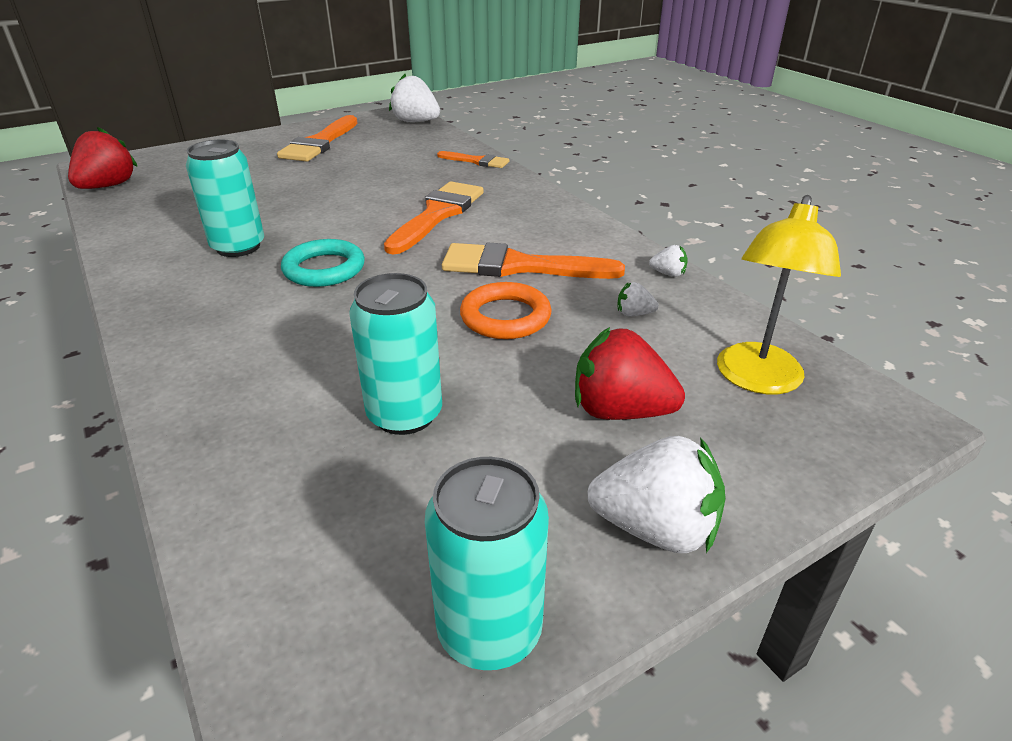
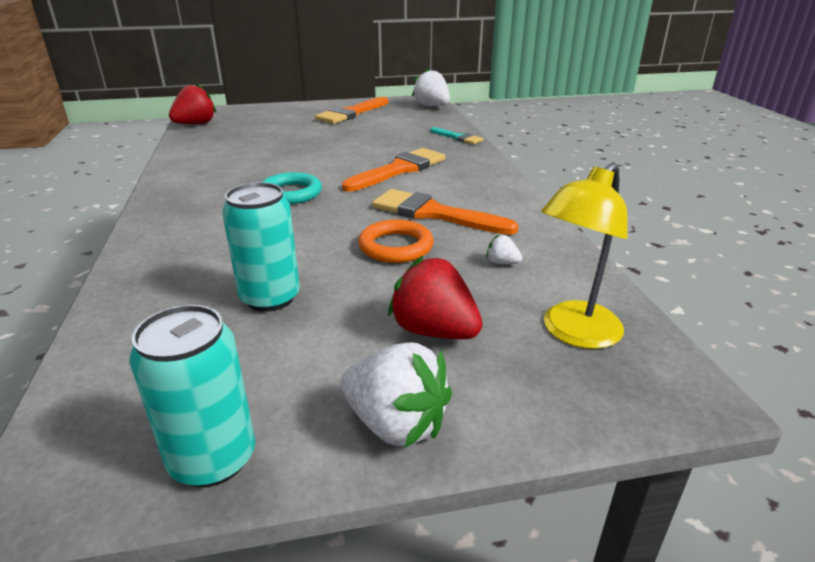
camera: 20 degrees right, 5 degrees down
turquoise can [186,140,264,257] -> none
orange brush [437,151,509,168] -> turquoise brush [430,127,483,144]
white strawberry [649,245,688,277] -> none

